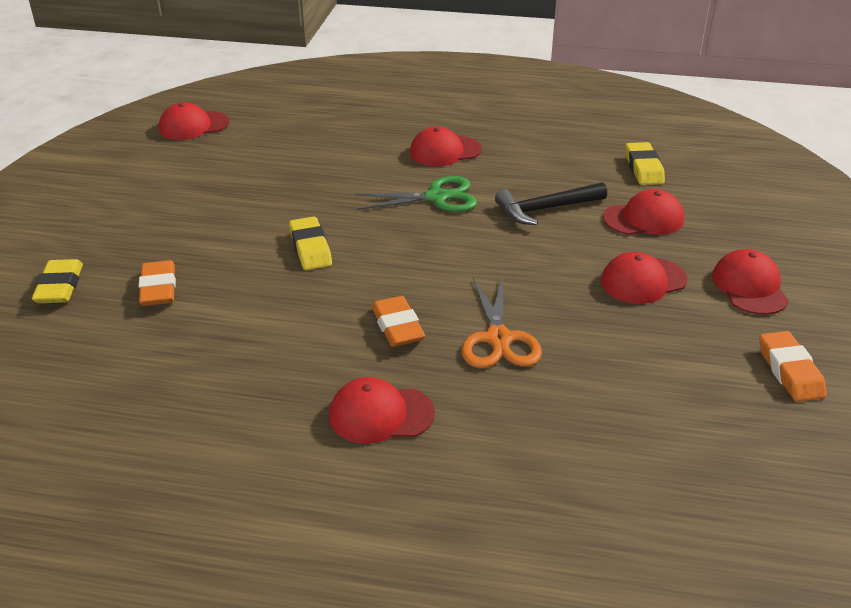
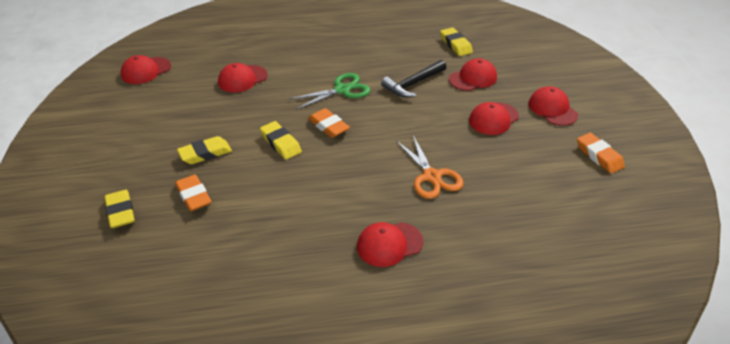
camera: 20 degrees left, 5 degrees up
orange eraser [371,296,425,347] -> orange eraser moved to [308,108,350,138]
red cap [410,127,482,166] -> red cap moved to [218,63,268,93]
none -> yellow eraser [177,136,232,164]

